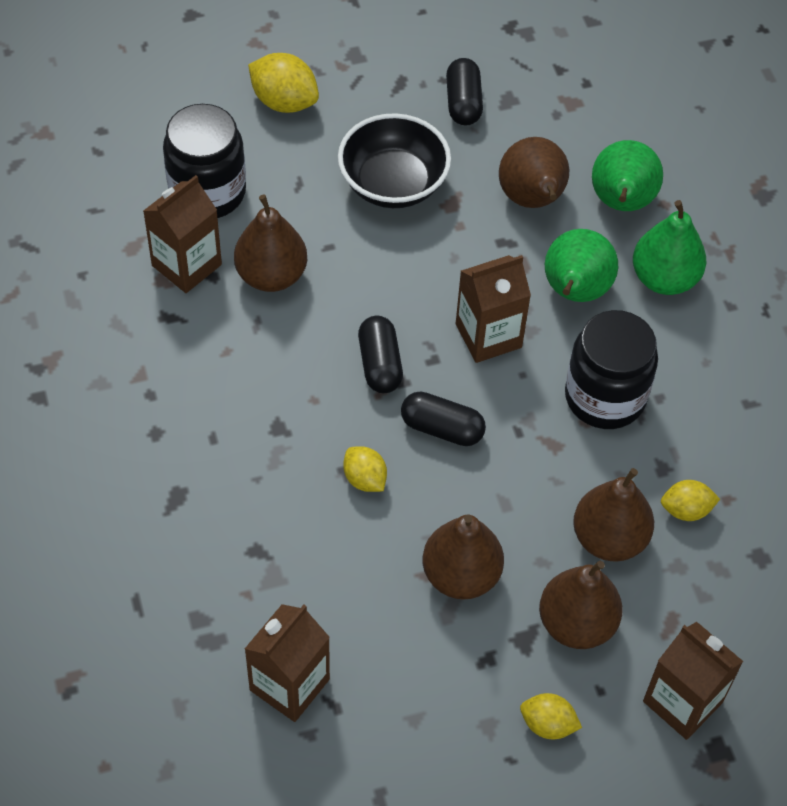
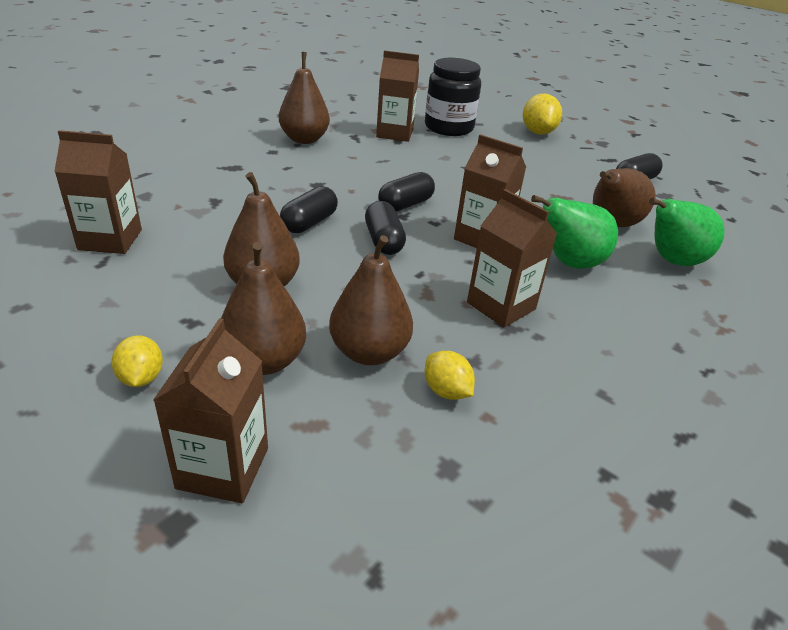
camera: 55 degrees right, 20 degrees down
brown pear [234,194,307,292] -> brown pear moved to [279,52,330,144]
black bowl [338,113,451,208] -> none
yellow lemon [343,446,387,492] -> black capsule [280,186,338,233]
black jar [565,310,658,429] -> brown carton [467,189,557,327]
green pear [633,200,706,295] -> none

